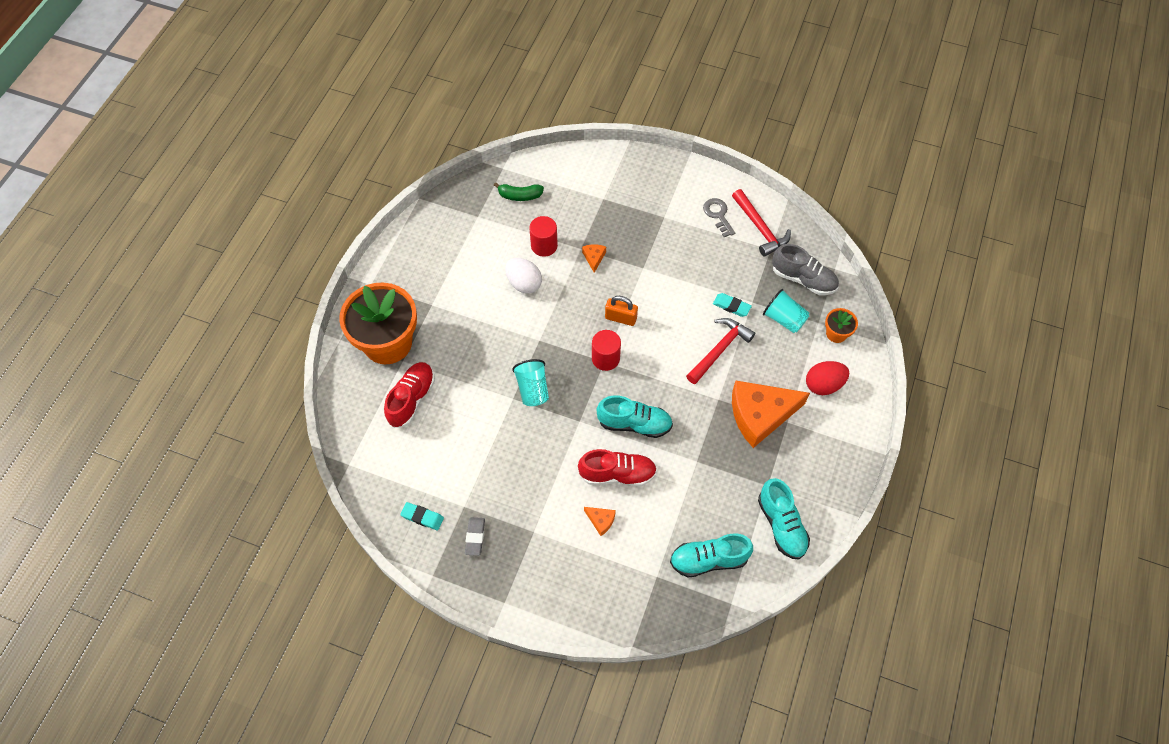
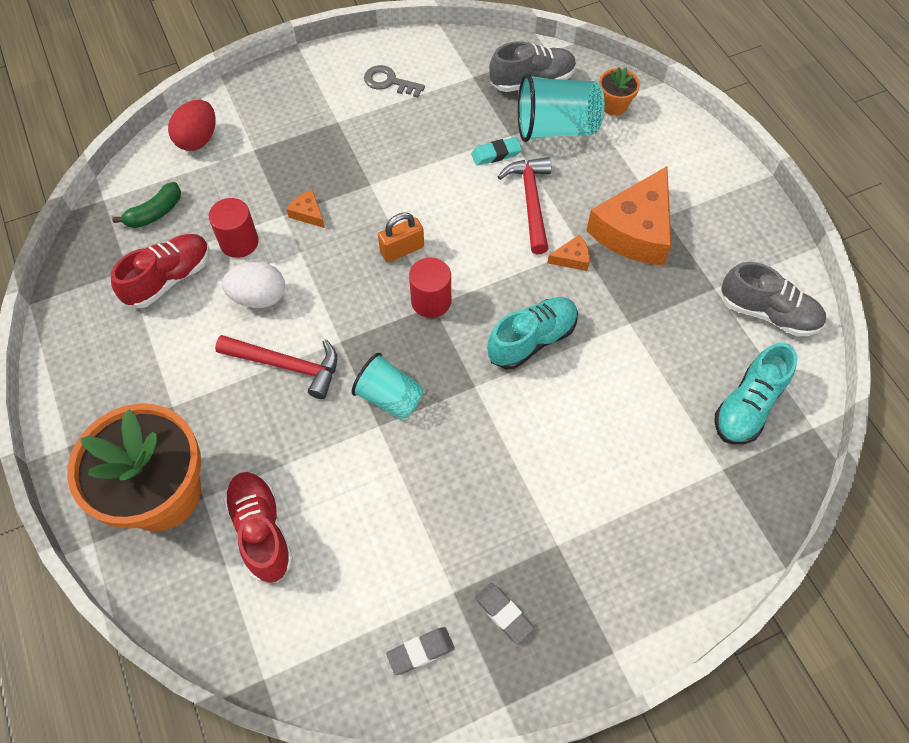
camera: 45 degrees left, 0 degrees up
turquoise eraser [400,502,444,530] -> grey eraser [386,627,455,675]
red shoe [578,449,657,486] -> red shoe moved to [111,234,210,308]
orange cheese [584,507,616,536] -> orange cheese moved to [547,235,590,271]
red hammer [732,189,791,257] -> red hammer moved to [215,335,337,399]
turquoise shoe [758,478,810,559] -> grey shoe [721,262,826,337]
turquoise cup [763,289,810,333] -> turquoise cup [518,73,605,142], size x1.53
red egg [806,361,849,395] -> red egg moved to [168,100,215,151]

